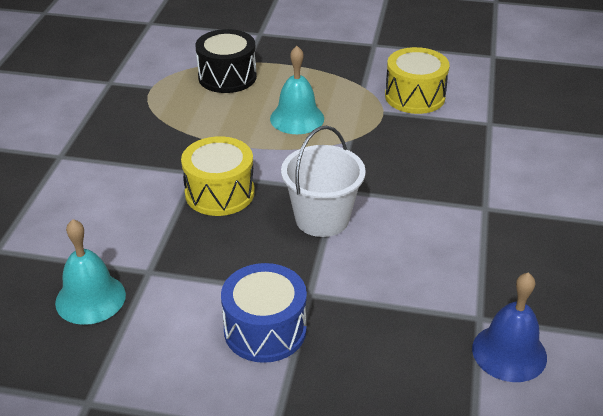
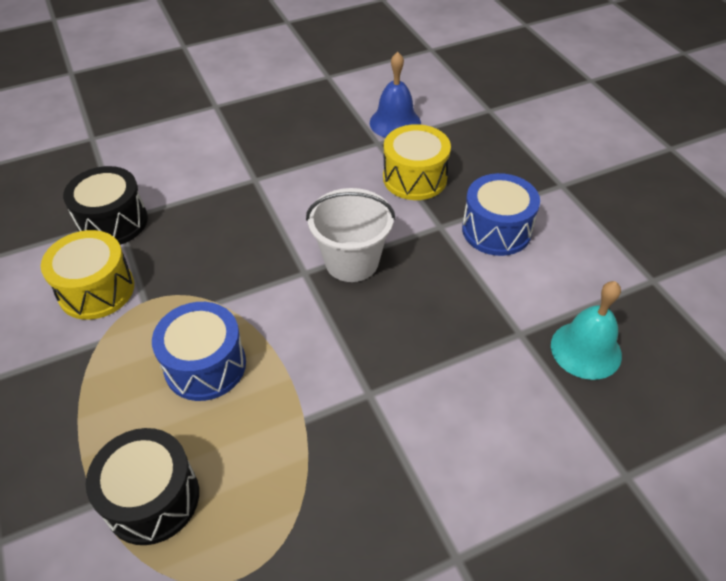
camera: 125 degrees left, 10 degrees up
yellow drum [181,136,255,216] -> yellow drum moved to [383,124,451,200]
turquoise bell [270,46,324,134] -> blue drum [152,302,246,401]
none -> black drum [63,166,148,245]

